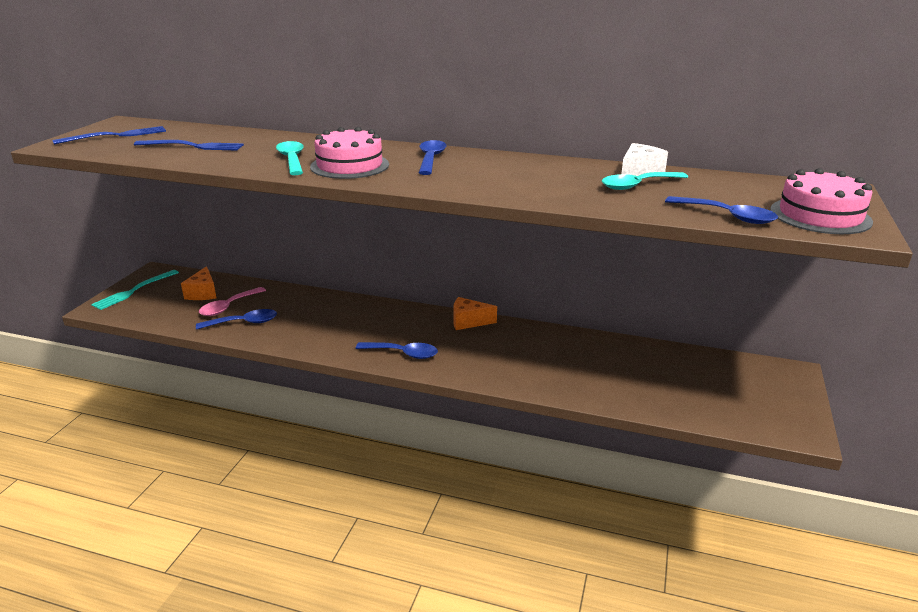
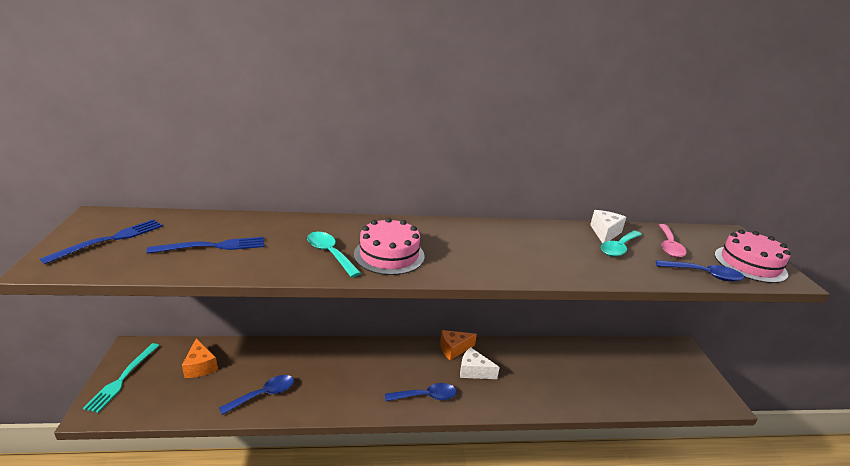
camera: 25 degrees left, 0 degrees up
pink spoon [199,287,266,316] -> pink spoon moved to [659,224,687,258]
blue spoon [419,140,446,175] -> none
none -> white cheese [460,347,500,379]

